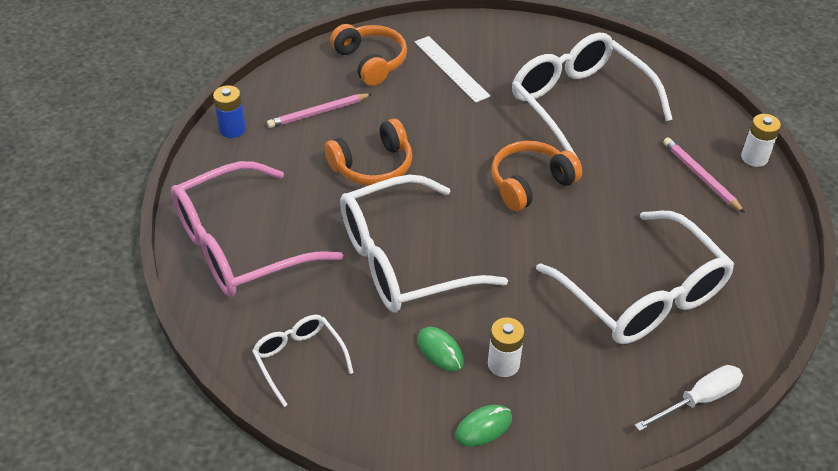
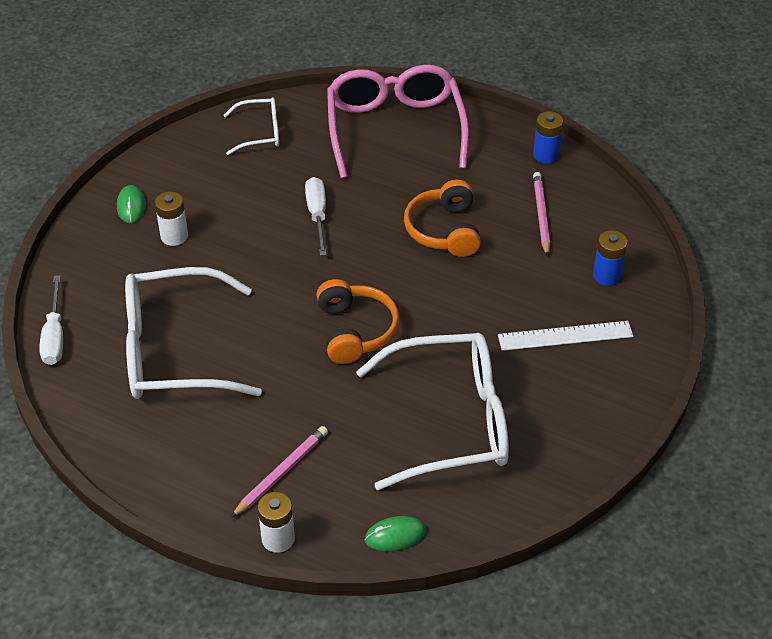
camera: 115 degrees right, 0 degrees up
orange headphones [330,24,407,86] -> blue battery [593,230,628,286]
white glasses [340,175,508,312] -> white screwdriver [305,177,327,256]
green mouse [417,327,464,371] -> green mouse moved to [365,516,426,551]
pink pencil [663,137,745,213] -> pink pencil turned 45 degrees counterclockwise [231,426,328,518]

